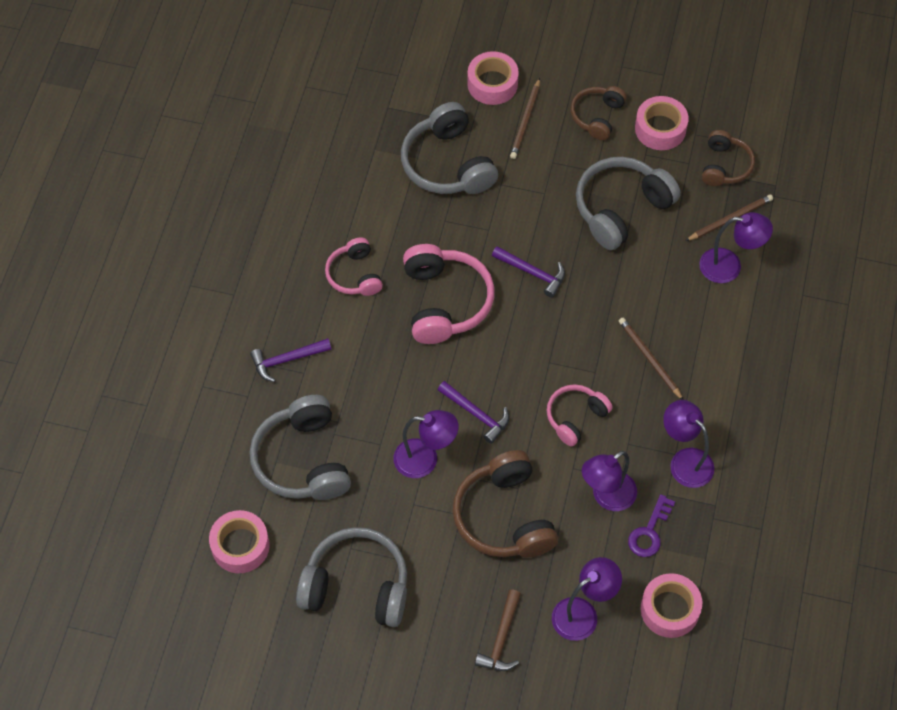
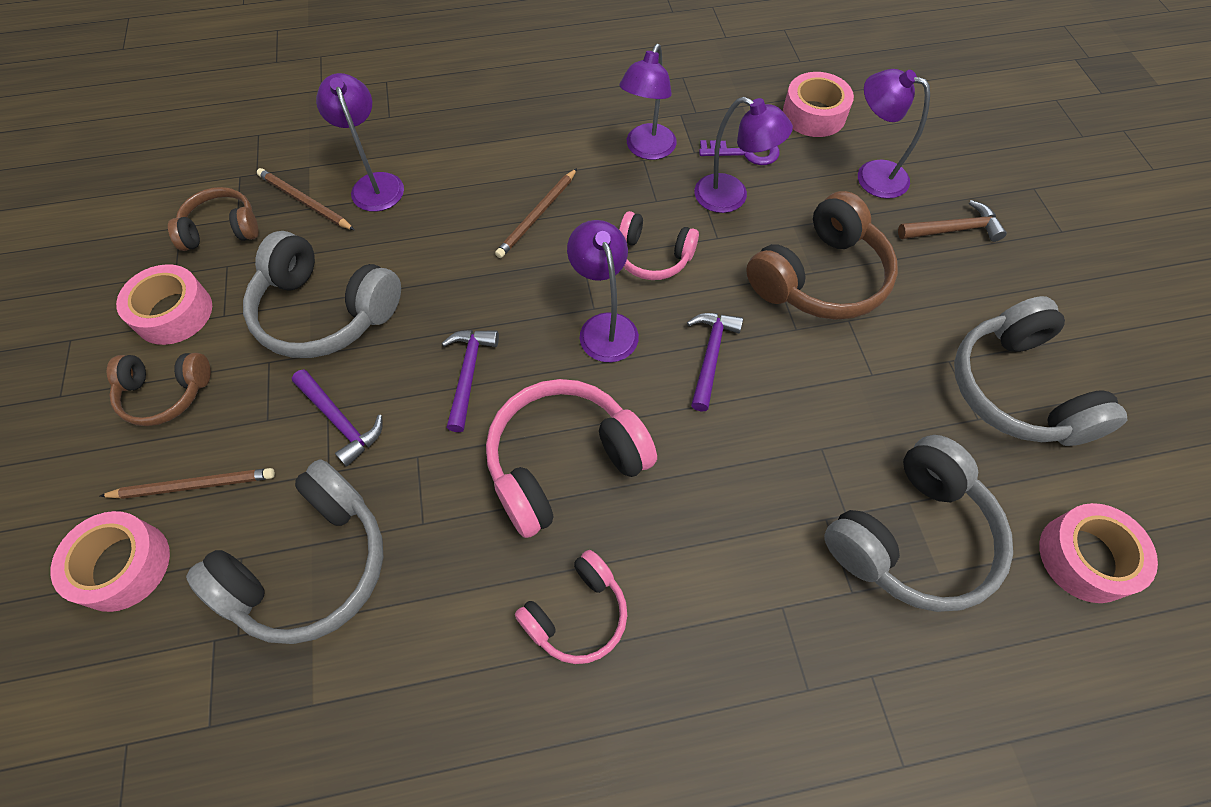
camera: 115 degrees left, 0 degrees up
purple hammer [250,338,331,382] -> purple hammer moved to [292,369,383,467]
purple lamp [393,410,459,478] -> purple lamp moved to [567,220,639,362]

